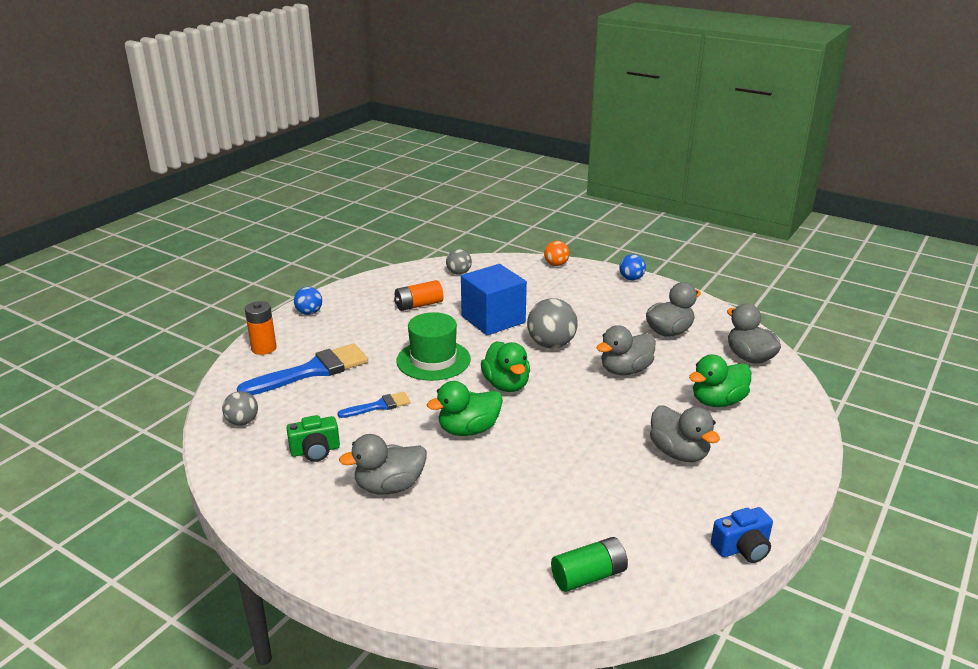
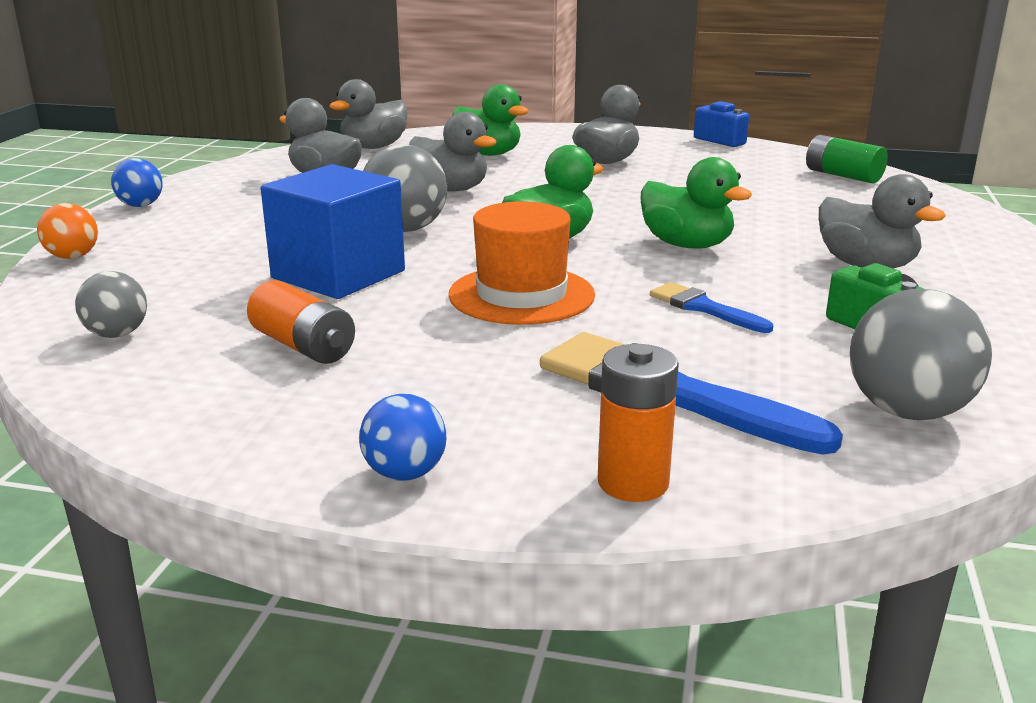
camera: 110 degrees left, 5 degrees down
grey ball [222,391,258,426] -> grey ball [850,289,992,420], size x1.67
green hat [396,312,471,381] -> orange hat [449,201,595,325]

